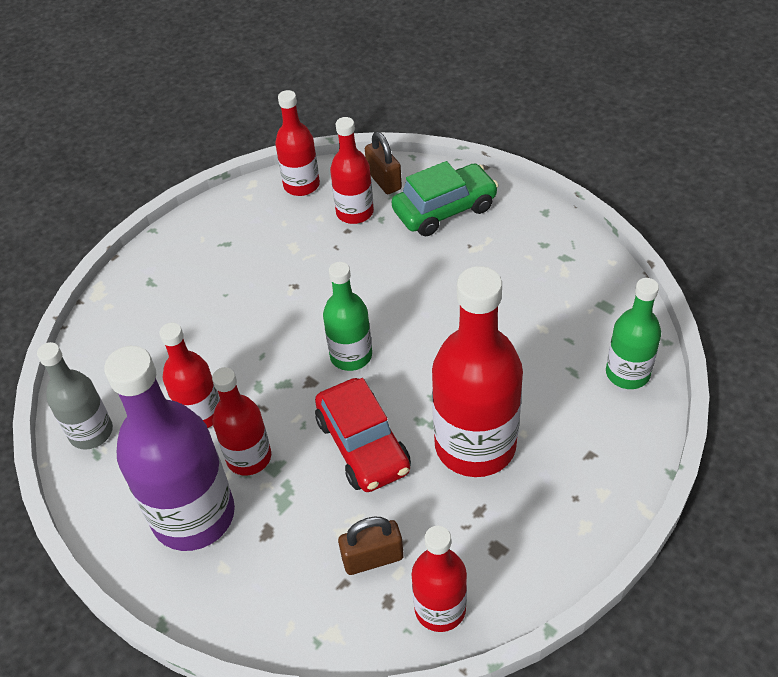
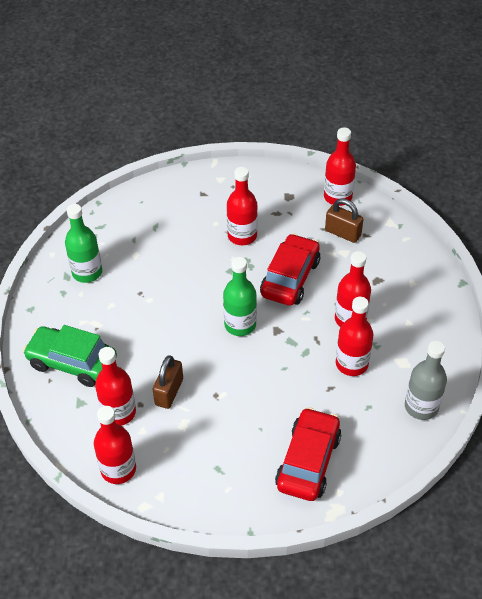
camera: 135 degrees left, 0 degrees up
purple bottle [104,346,235,551] -> none
brown padlock [365,132,402,194] -> brown padlock moved to [153,355,183,409]
red bottle [432,266,523,477] -> red bottle [227,167,258,245], size x0.57
green bottle [606,278,661,389] -> green bottle moved to [65,204,102,283]
none -> red car [275,407,341,501]

